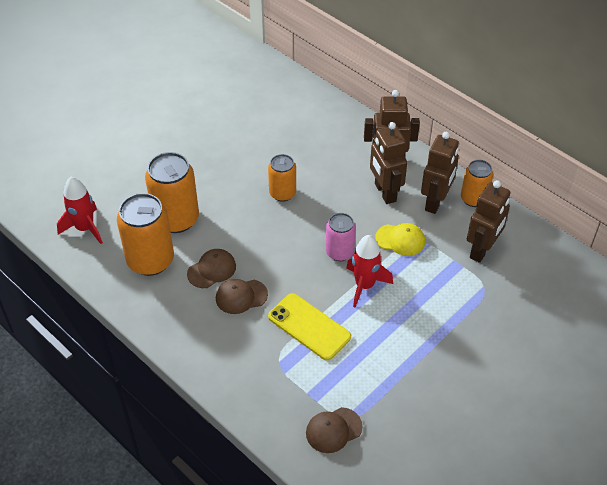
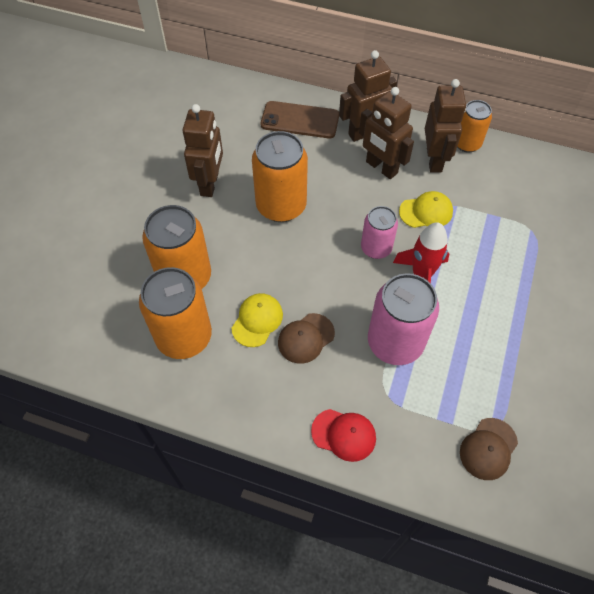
camera: 25 degrees left, 10 degrees up
red rocket [57,177,103,244] -> none
brown cap [187,249,236,288] -> yellow cap [232,293,283,347]
orange can [268,154,296,202] -> orange can [252,131,308,222], size x1.66
yellow phone [268,293,351,361] -> pink can [368,273,439,365]
brown robot [467,180,511,263] -> brown robot moved to [183,104,223,197]
none -> brown phone [261,101,339,138]
none -> red cap [311,409,376,462]

